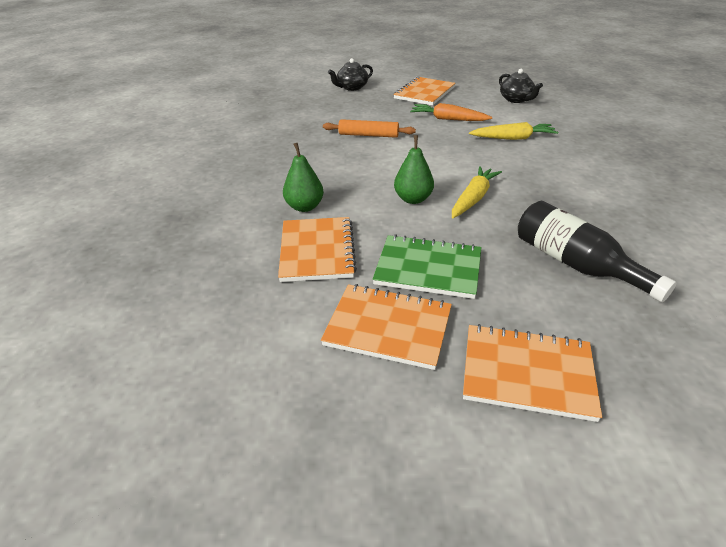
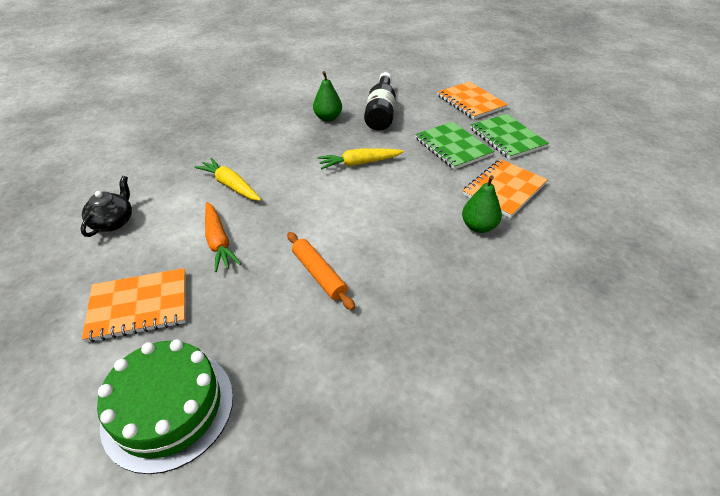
camera: 135 degrees left, 5 degrees up
orange notebook [321,284,452,370] -> green notebook [470,114,549,159]
black teapot [328,58,373,91] -> green cake [97,339,233,474]
green pear [394,135,434,204] -> green pear moved to [313,71,342,122]

